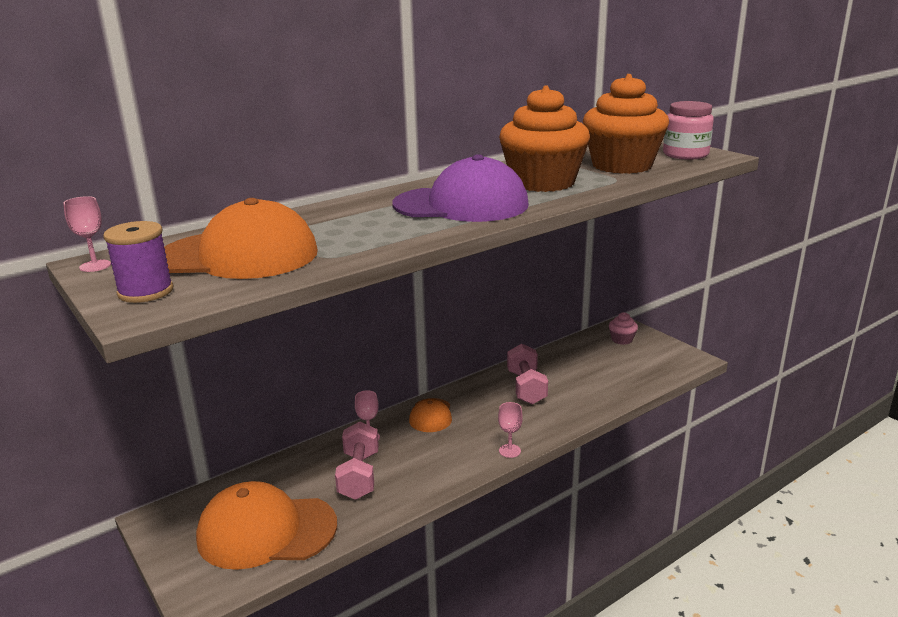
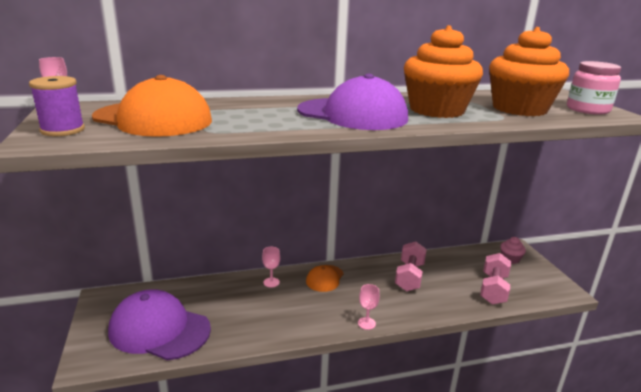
camera: 20 degrees right, 0 degrees up
orange cap [196,481,337,570] -> purple cap [108,290,211,360]
pink dumbbell [335,421,379,500] -> pink dumbbell moved to [480,253,511,305]

